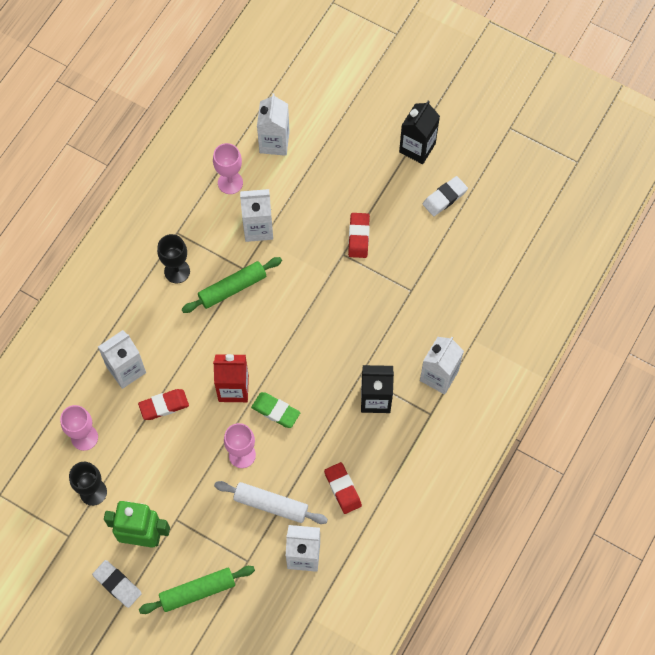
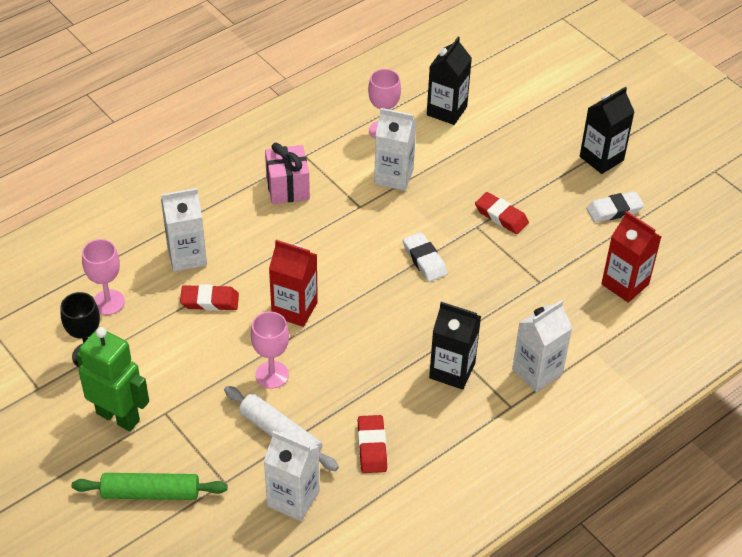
camera: 20 degrees right, 20 degrees down
white eraser [92,560,142,608] -> white eraser moved to [403,232,448,282]
black goblet [157,234,190,284] -> pink gift [265,143,310,204]
green rolling pin [182,257,282,313] -> none
green eraser [251,392,300,428] -> none
white carton [257,93,290,156] -> black carton [427,37,472,125]
red eraser [348,213,370,258] -> red eraser turned 75 degrees counterclockwise [475,192,529,234]
none -> red carton [601,211,661,303]

